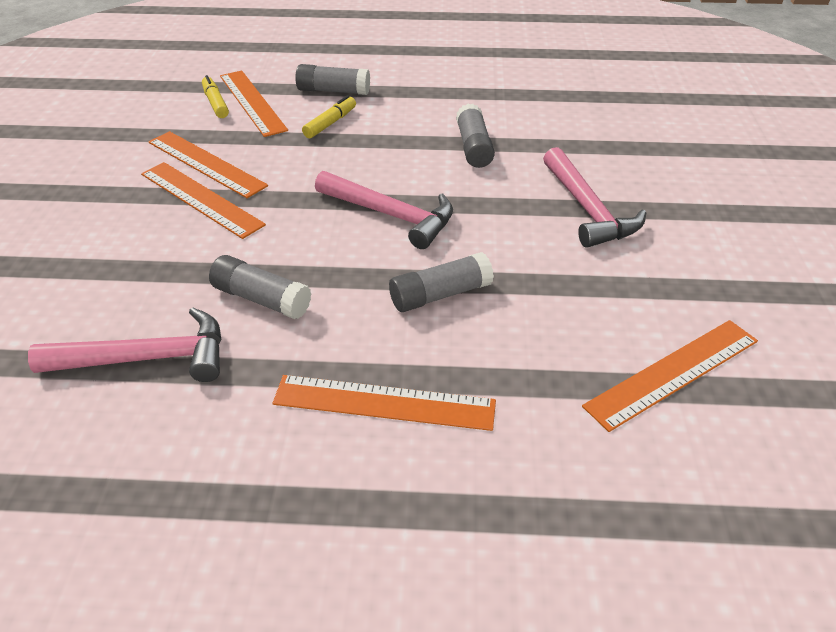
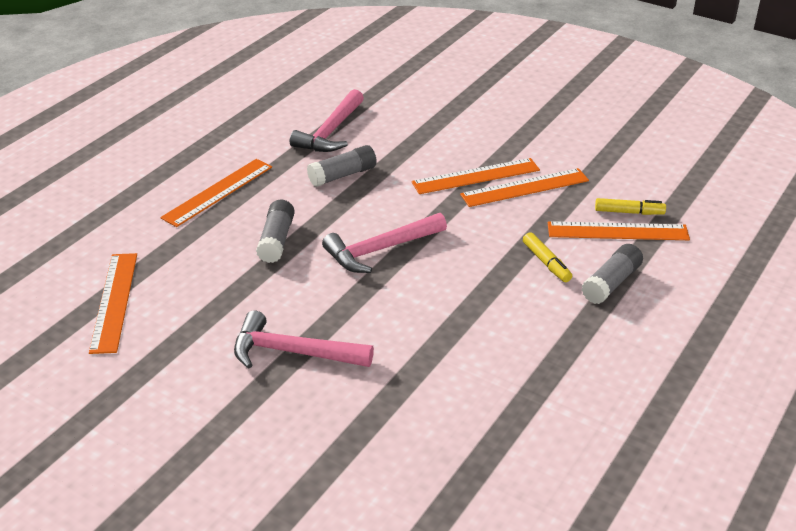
camera: 120 degrees right, 5 degrees down
grey glue stick [456,104,495,168] -> none

